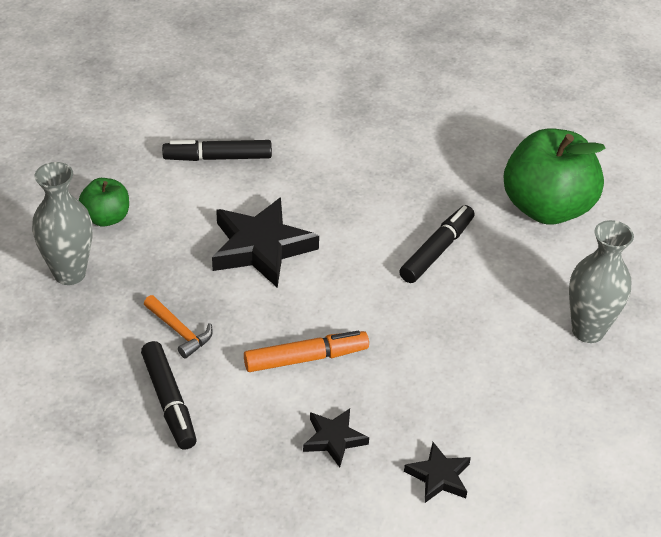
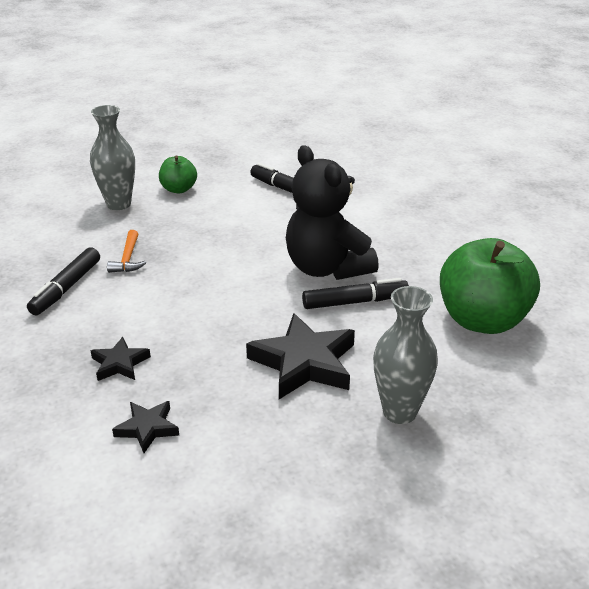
camera: 45 degrees right, 10 degrees down
black star [212,197,319,288] -> black star moved to [246,313,355,399]
orange marker [244,330,369,372] -> none
none -> black teddy bear [286,145,379,280]

